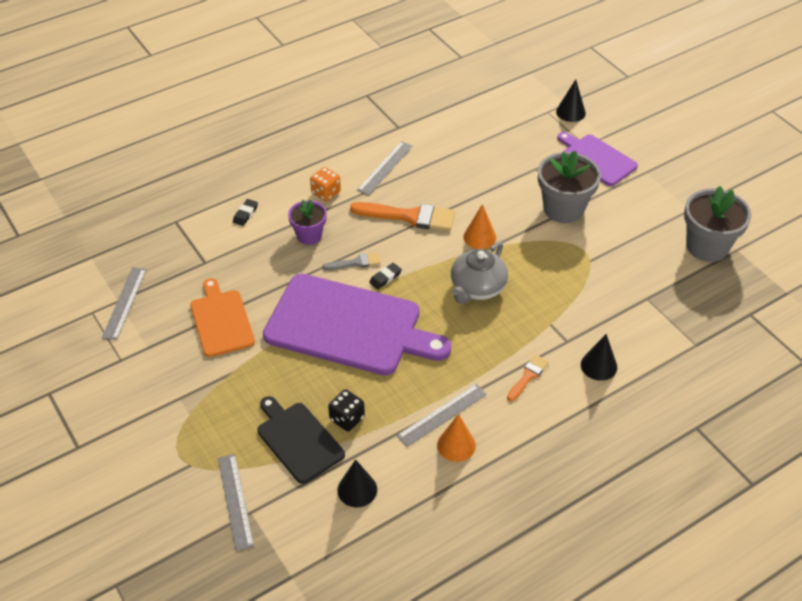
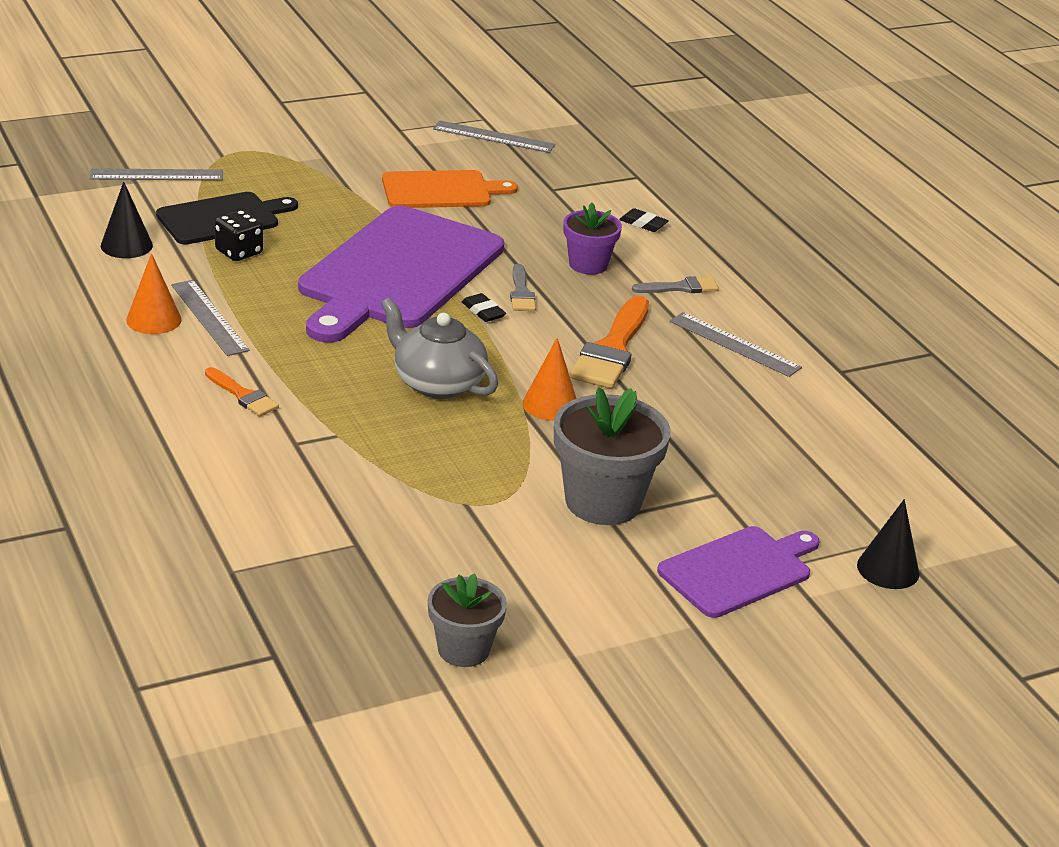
camera: 95 degrees right, 15 degrees down
orange dice [310,167,341,202] -> grey brush [632,276,719,293]
black cone [581,334,617,381] -> none
grey flower pot [684,186,751,262] -> grey flower pot [428,574,507,667], size x0.61

